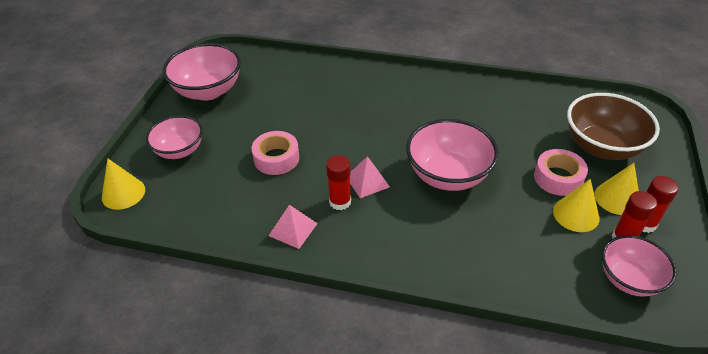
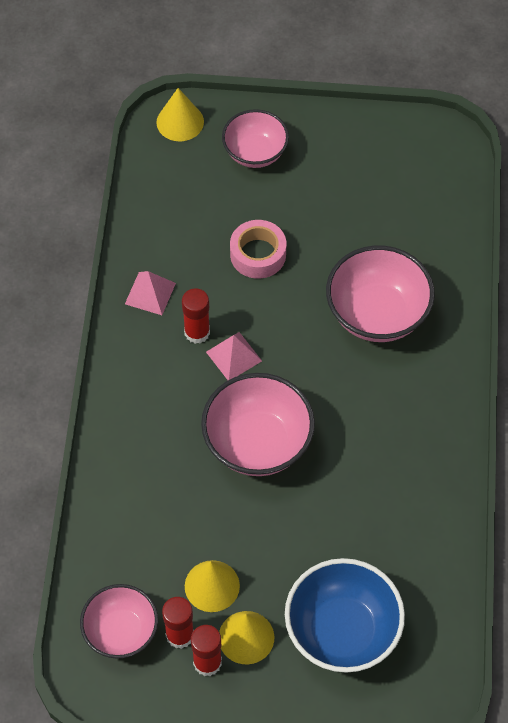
camera: 80 degrees right, 15 degrees up
pink bowl [163,43,241,101] -> pink bowl moved to [326,245,435,342]
pink tape [534,149,588,196] -> none
brown bowl [567,93,660,160] -> blue bowl [285,558,405,673]

